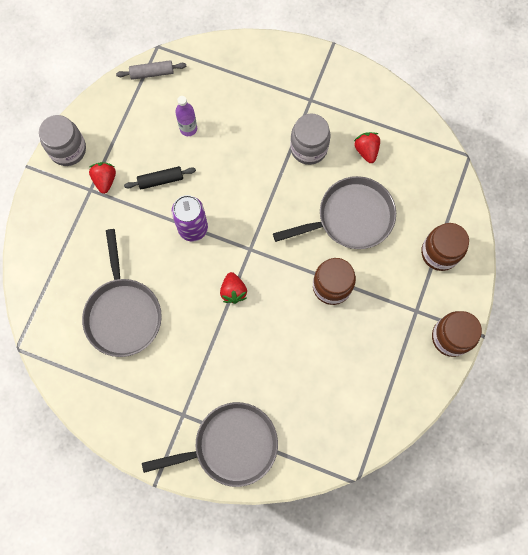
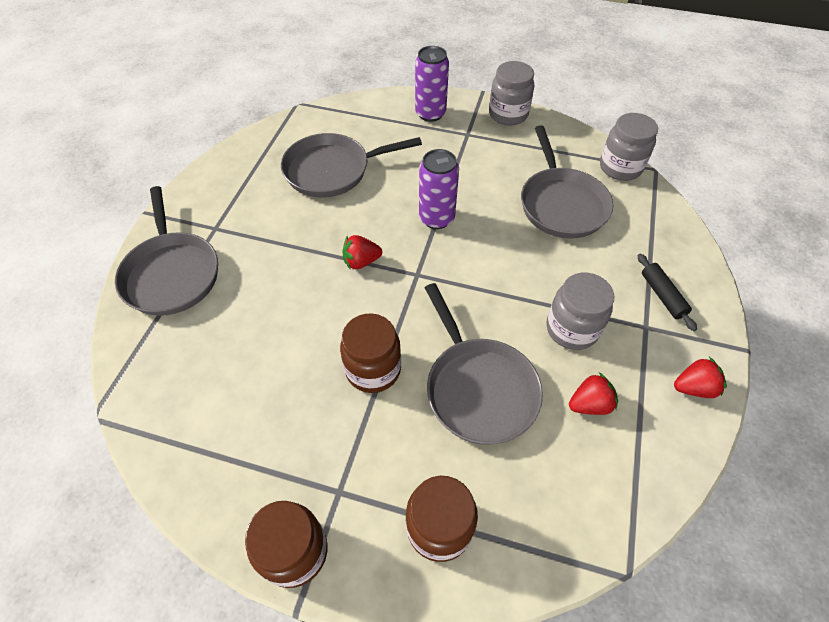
camera: 85 degrees right, 20 degrees down
red strawberry [89,162,116,194] -> red strawberry moved to [674,357,727,398]
grey rolling pin [116,60,186,80] -> grey jar [600,113,658,181]
black rolling pin [124,166,196,189] -> black rolling pin moved to [638,253,697,331]
purple bottle [175,96,197,136] -> grey pan [521,125,613,239]
none -> purple can [415,46,449,122]

